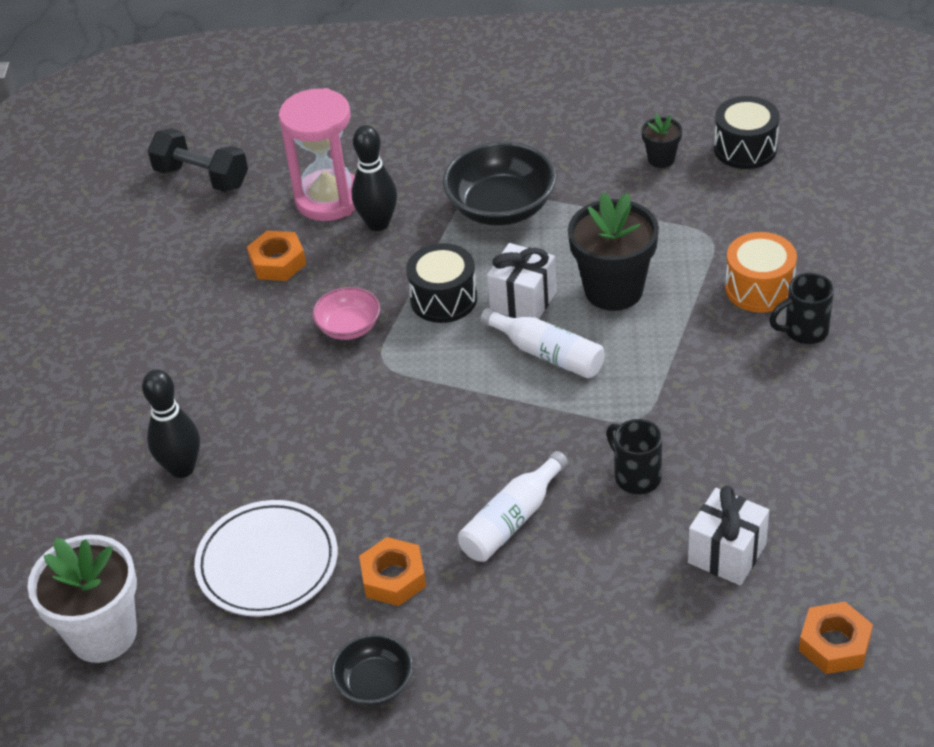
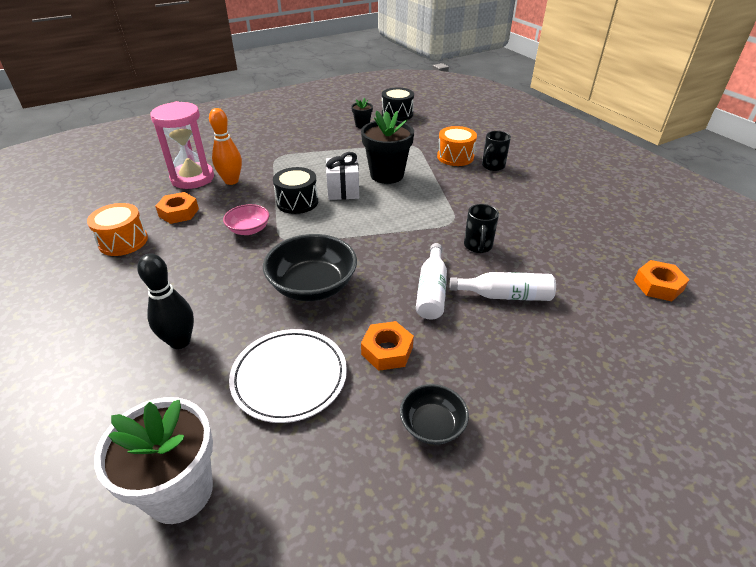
camera: 35 degrees left, 5 degrees down
black dumbbell [147,128,248,192] -> none
black bowling pin [351,125,397,231] -> orange bowling pin [209,108,242,185]
black bowl [443,141,557,226] -> black bowl moved to [263,234,357,301]
white bottle [480,308,605,379] -> white bottle moved to [450,272,556,301]
black mug [606,419,662,494] -> black mug turned 105 degrees counterclockwise [464,204,499,253]
white gift [688,486,769,585] -> none
none -> orange drum [87,203,148,256]

